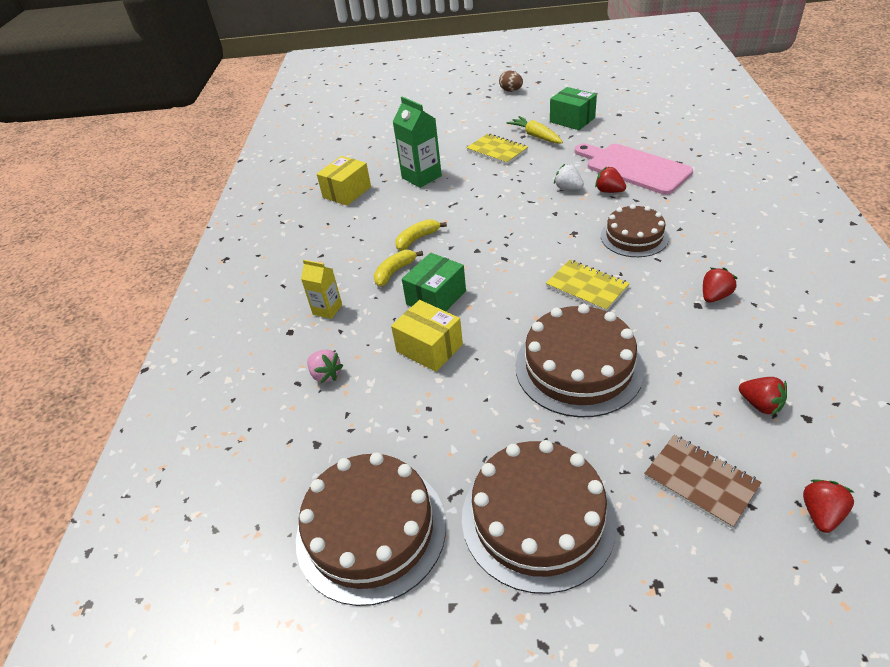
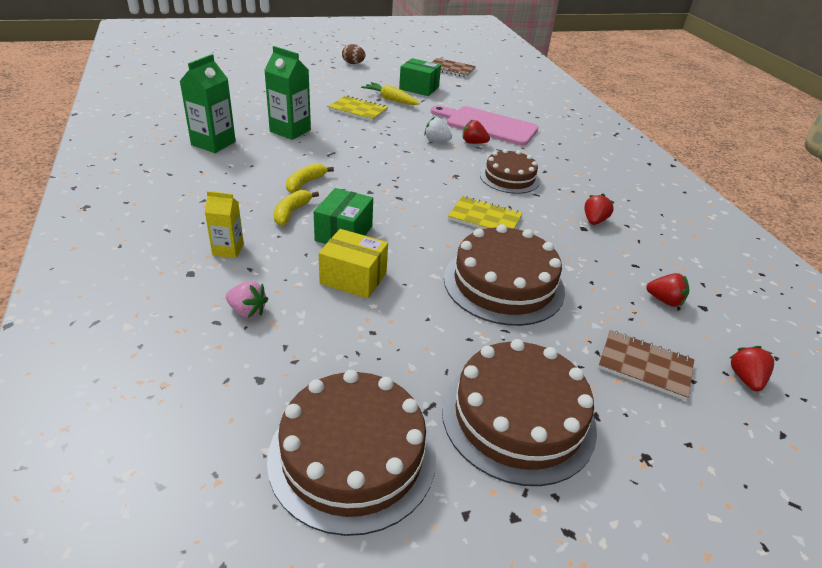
camera: 25 degrees left, 5 degrees down
yellow box [317,156,371,206] -> green carton [179,54,236,153]
none -> brown notebook [431,58,476,77]

